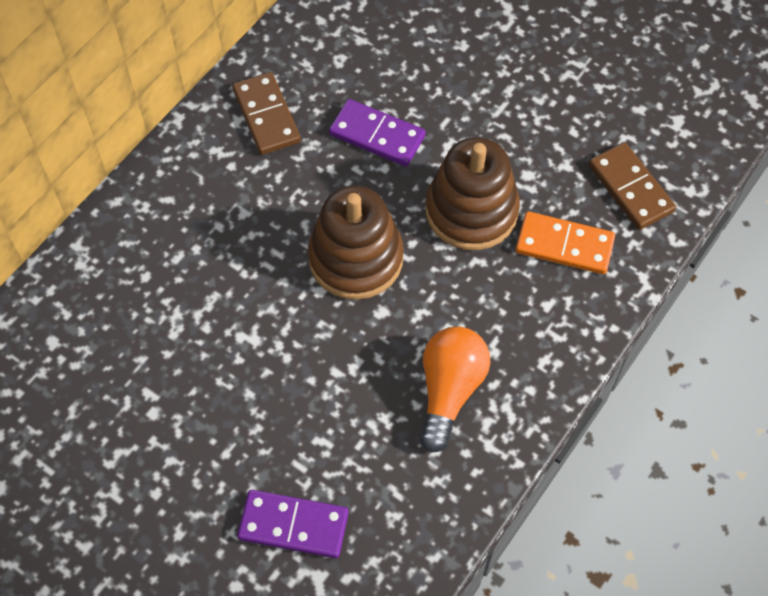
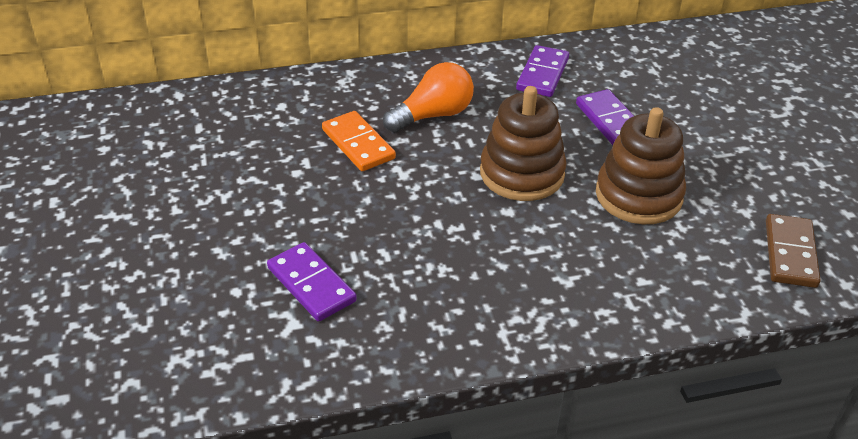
camera: 40 degrees right, 20 degrees down
brown domino [232,72,301,155] -> purple domino [516,45,569,97]
orange light bulb [420,326,490,453] -> orange light bulb moved to [383,62,474,133]
orange domino [516,211,615,274] -> orange domino moved to [322,111,396,171]

